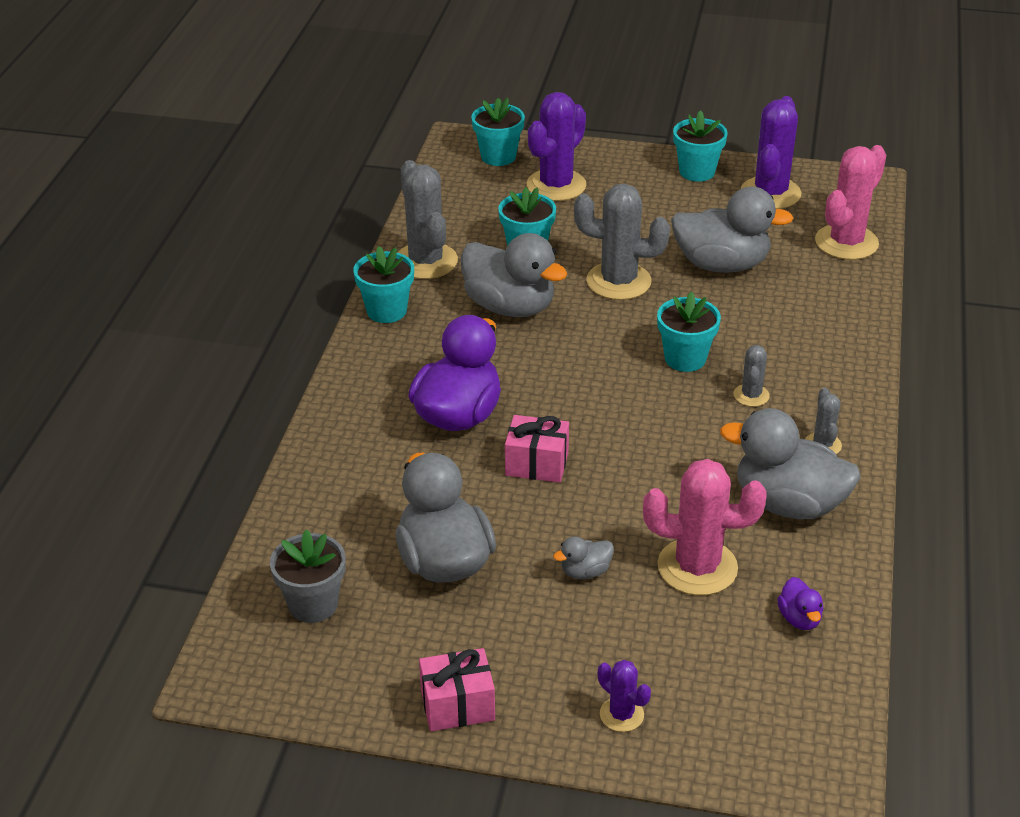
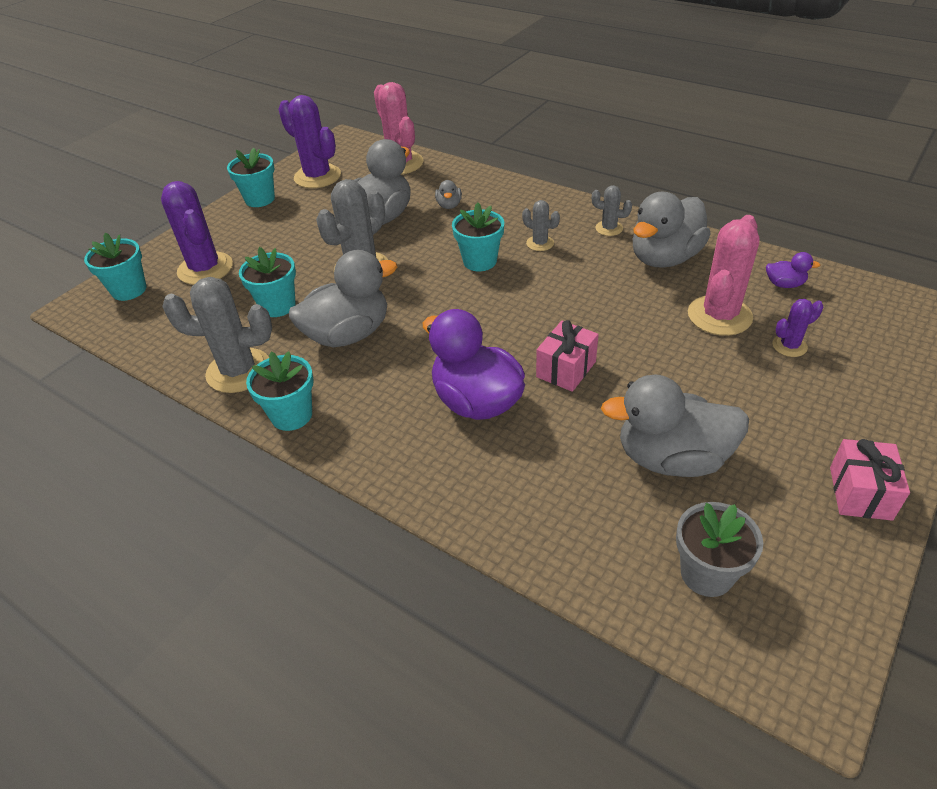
camera: 65 degrees left, 5 degrees up
grey duck [553,536,614,579] -> grey duck moved to [435,180,462,209]
purple cactus [598,660,651,732] -> purple cactus moved to [772,299,823,357]

